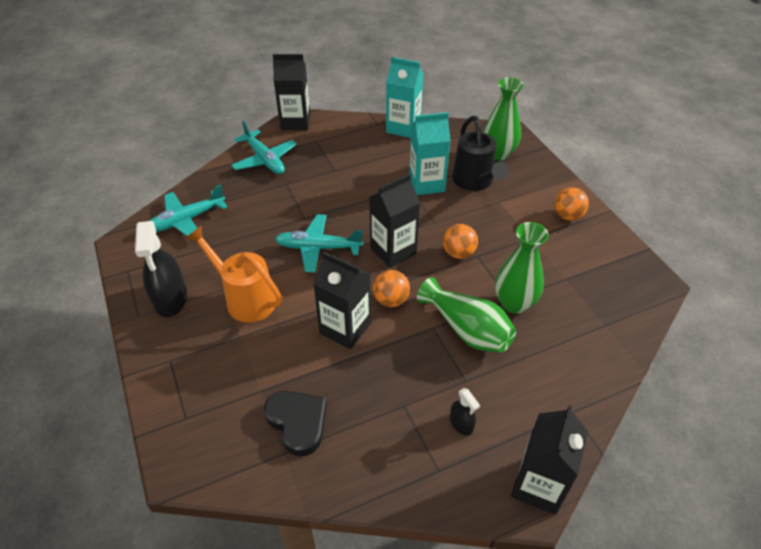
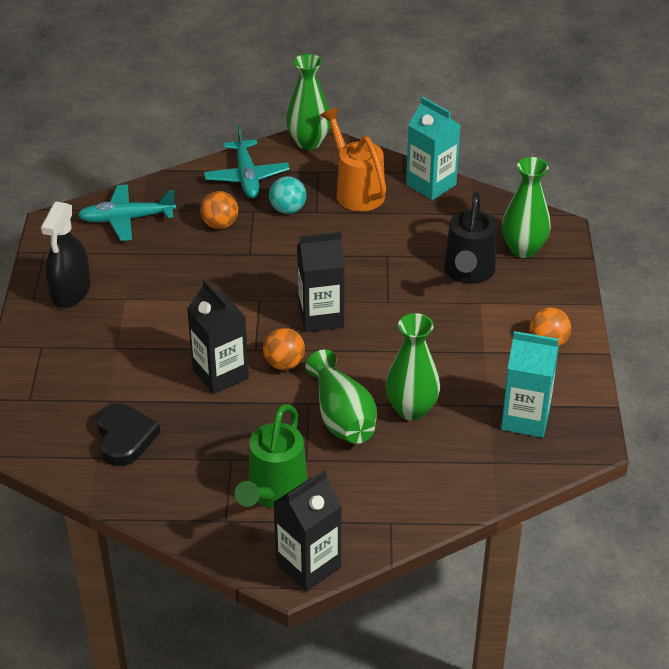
camera: 25 degrees right, 5 degrees down
orange watering can [185,226,283,323] -> orange watering can moved to [320,108,386,211]
black carton [273,54,310,130] -> green vase [286,54,330,150]
turquoise plane [275,214,363,273] -> none
turquoise carton [409,112,451,195] -> turquoise carton moved to [501,331,559,438]
orange ball [443,224,478,259] -> orange ball moved to [200,191,238,229]
black spray bottle [450,388,480,436] -> green watering can [235,404,308,508]
none -> turquoise ball [269,176,306,214]

